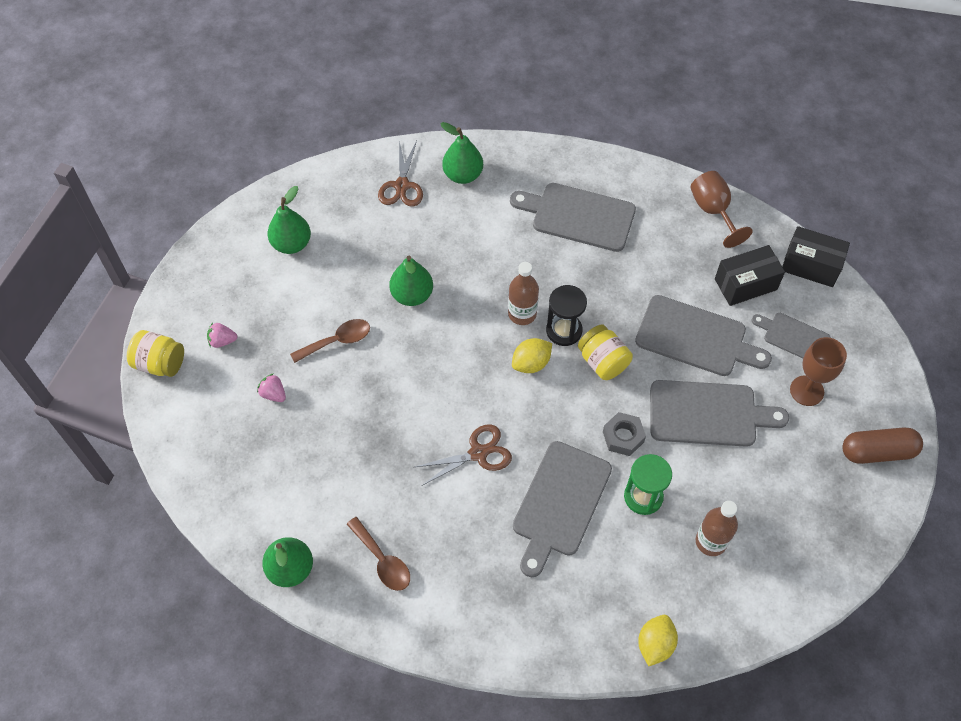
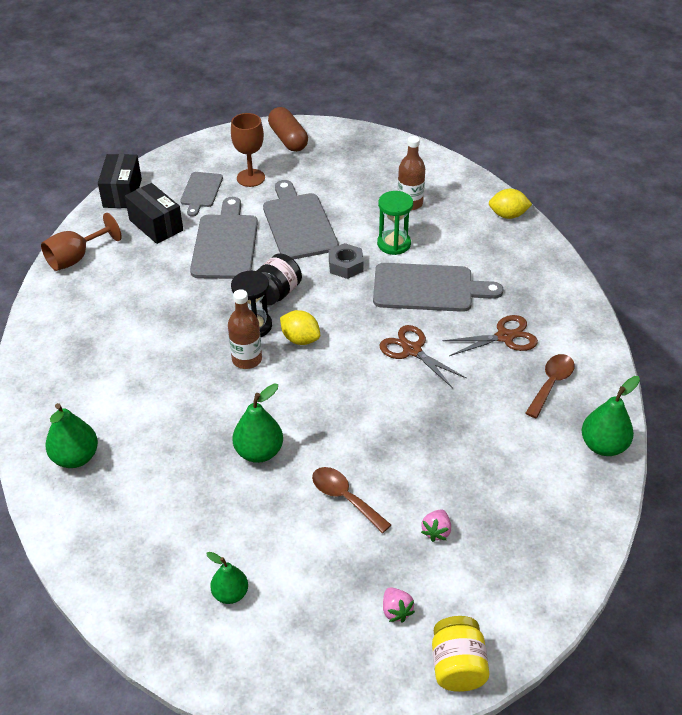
camera: 110 degrees left, 15 degrees down
green pear [267,186,311,254] -> green pear [206,552,248,604], size x0.67
brown scissors [378,141,423,207] -> brown scissors moved to [442,315,538,356]
grey cutting board [510,183,636,252] -> none
yellow jar [578,325,633,380] -> black jar [257,253,302,305]

